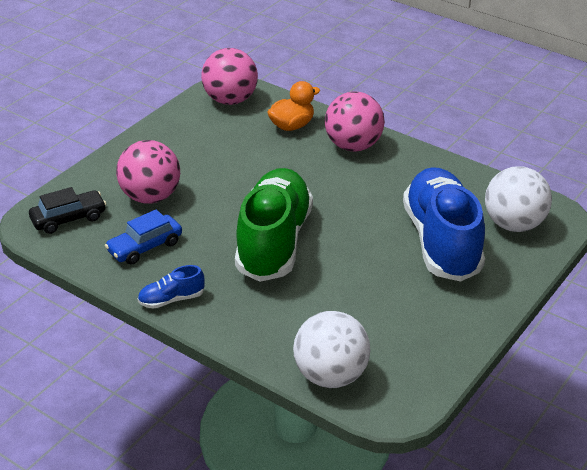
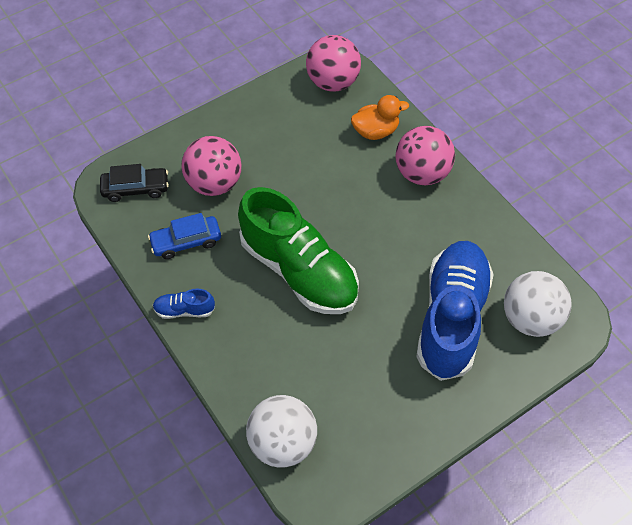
camera: 20 degrees right, 20 degrees up
green shoe [235,168,313,282] -> green shoe turned 105 degrees clockwise [238,187,359,314]

